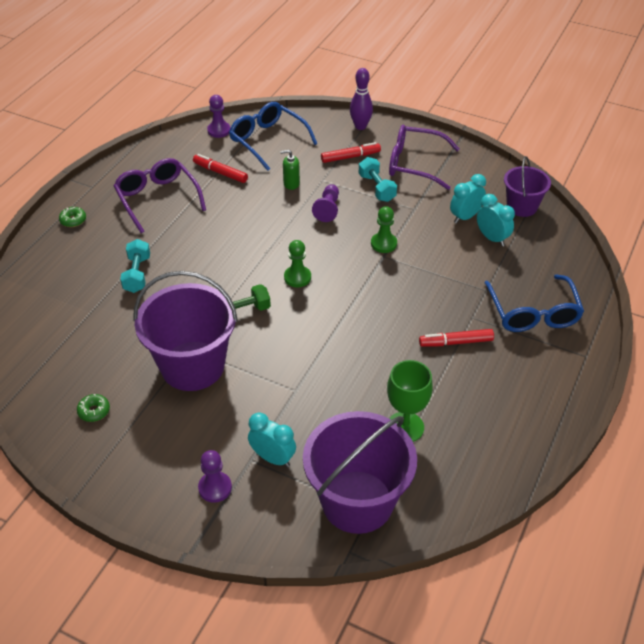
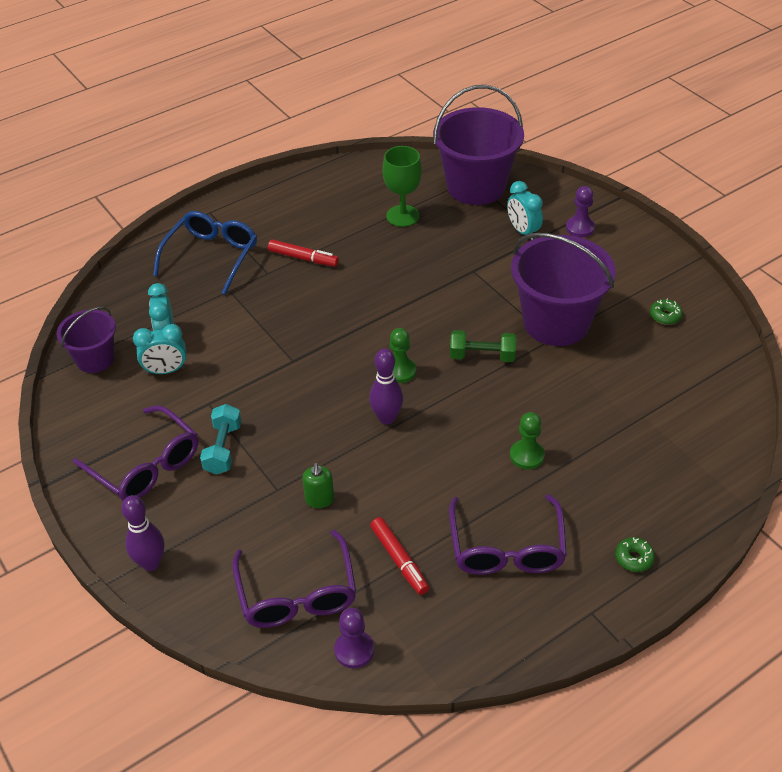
camera: 150 degrees left, 0 degrees up
turquoise dumbbell [120,239,150,293] -> none
blue glasses [229,102,317,171] -> purple glasses [232,530,357,628]
green soap dispenser [280,150,300,190] -> green soap dispenser turned 60 degrees clockwise [302,463,334,508]
purple pawn [312,184,339,222] -> none
red marker [321,142,381,163] -> none
green pawn [371,206,397,253] -> green pawn moved to [510,412,545,469]
none -> purple bowling pin [369,349,403,424]

